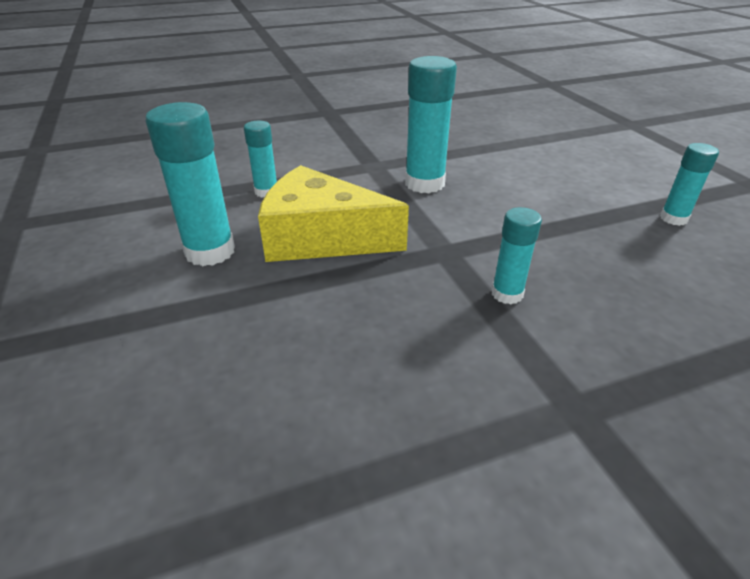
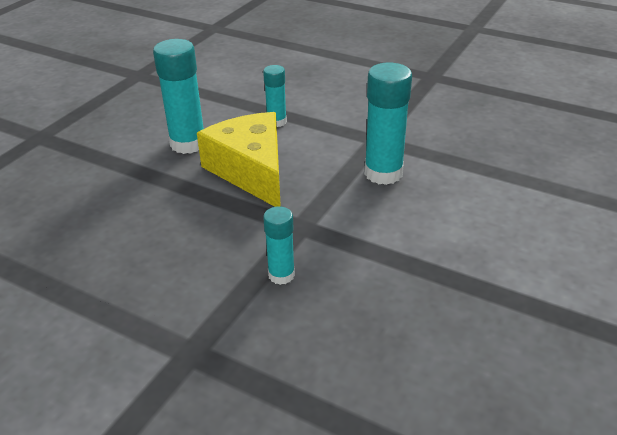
camera: 50 degrees right, 0 degrees up
turquoise glue stick [660,143,719,226] -> none

